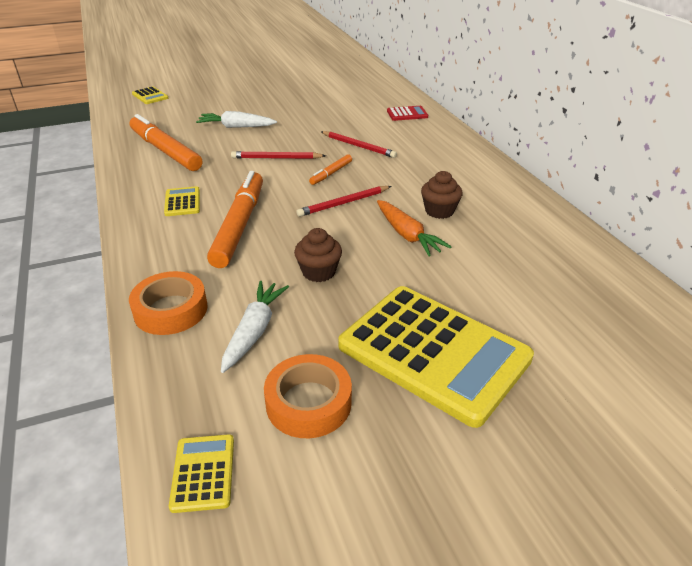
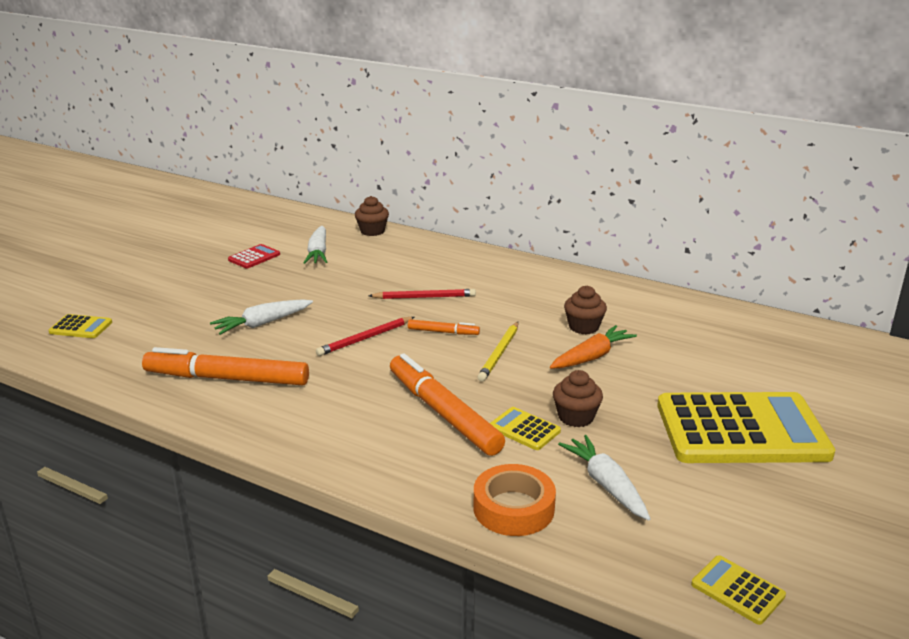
camera: 40 degrees left, 10 degrees down
yellow calculator [164,186,200,216] -> yellow calculator moved to [490,407,561,450]
orange tape [264,354,352,438] -> none
red pencil [296,186,391,217] -> yellow pencil [477,322,518,382]
orange marker [309,154,352,185] -> orange marker turned 75 degrees counterclockwise [408,319,480,335]
orange carrot [377,200,452,257] -> orange carrot turned 60 degrees counterclockwise [550,325,637,369]
red calculator [387,106,428,121] -> red calculator moved to [228,244,280,268]
none -> white carrot [303,226,327,264]
none -> brown cupcake [355,196,389,236]

